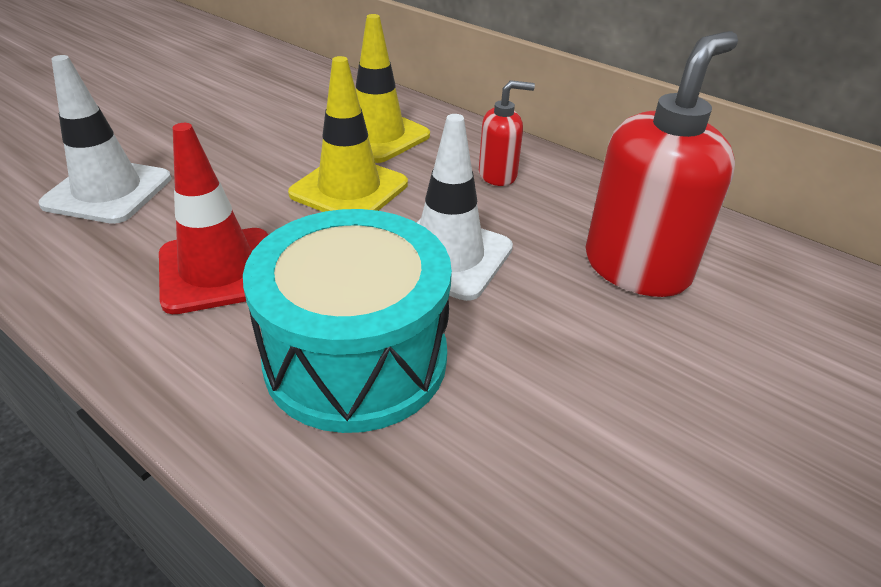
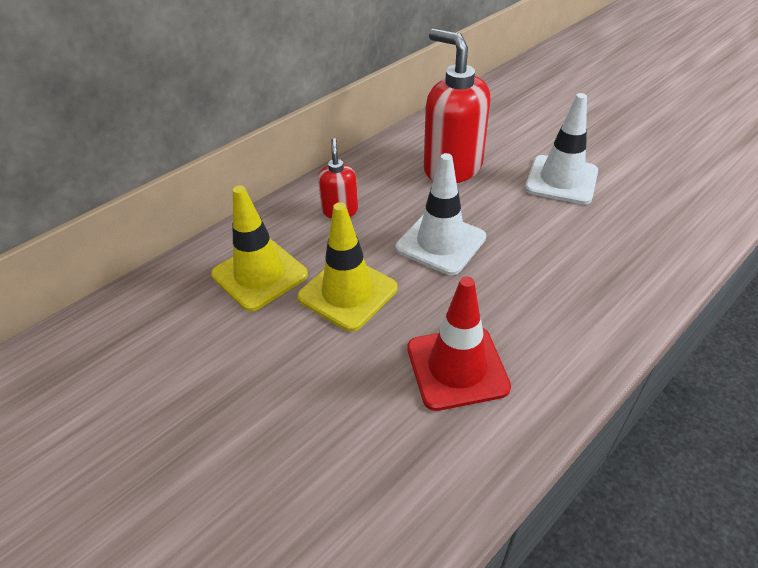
camera: 80 degrees left, 5 degrees up
white traffic cone [39,55,171,224] -> white traffic cone moved to [525,93,598,204]
turquoise drum [243,209,452,433] -> none

